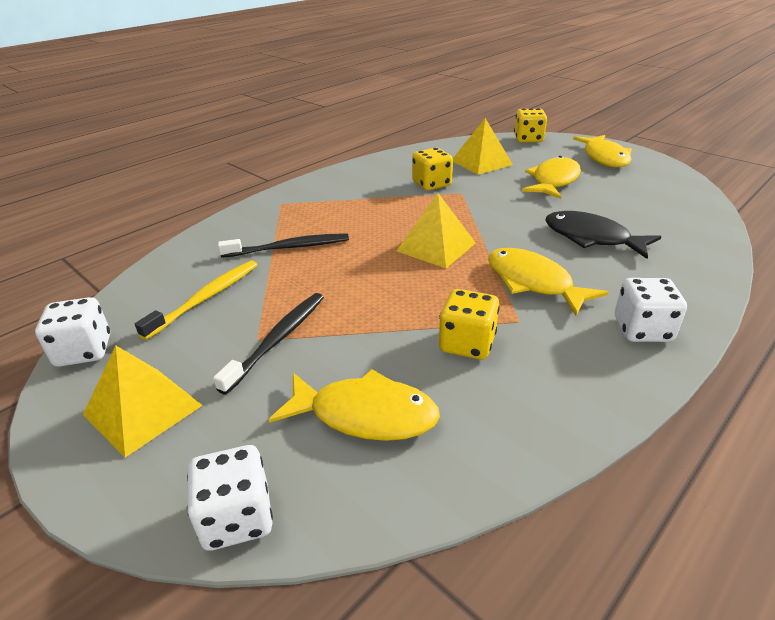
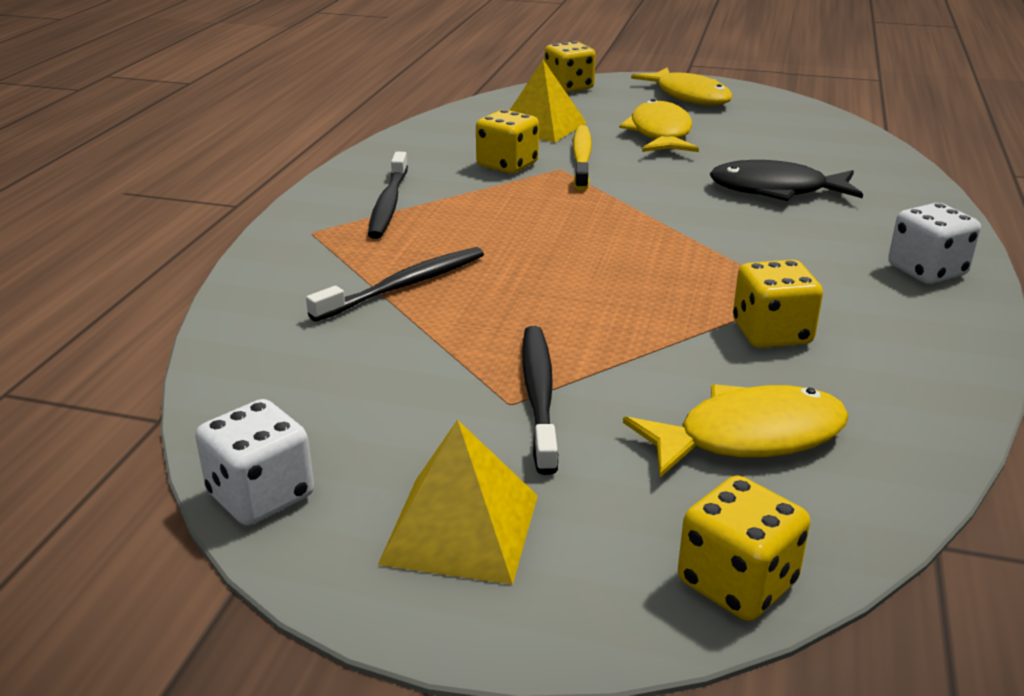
camera: 30 degrees left, 5 degrees down
yellow toothbrush [135,260,257,340] -> yellow toothbrush moved to [573,125,592,191]
white dice [187,445,273,551] -> yellow dice [678,475,810,621]
yellow pyramid [397,193,476,268] -> none
yellow fish [488,248,609,316] -> none
none -> black toothbrush [368,152,408,239]

